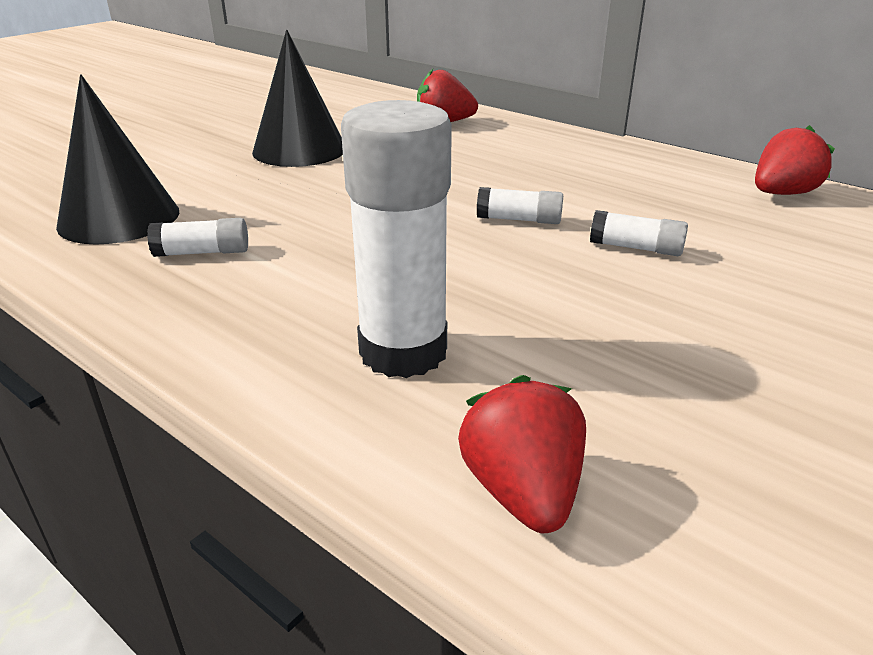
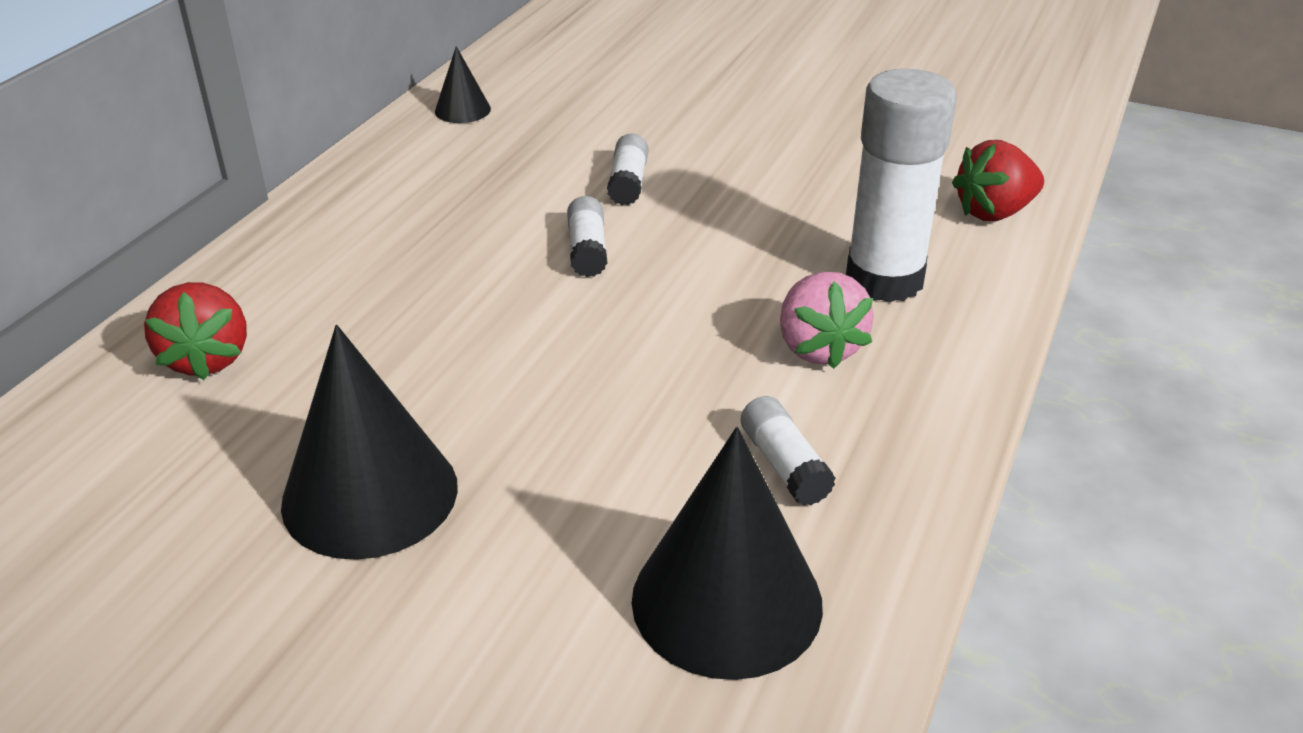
camera: 105 degrees left, 5 degrees up
red strawberry [755,125,835,195] -> black cone [435,46,491,123]
none -> pink strawberry [780,272,874,369]

